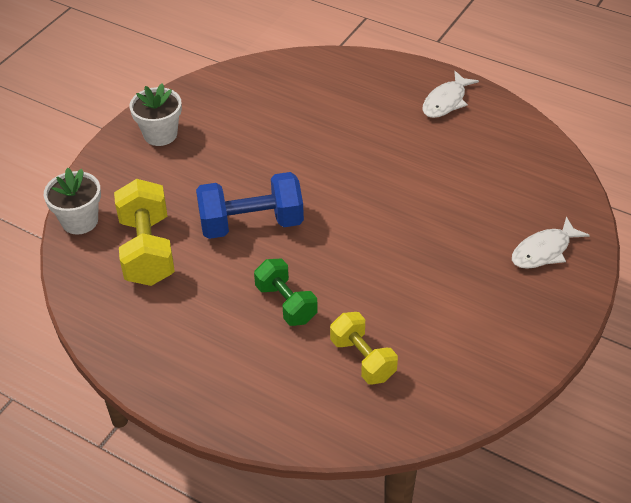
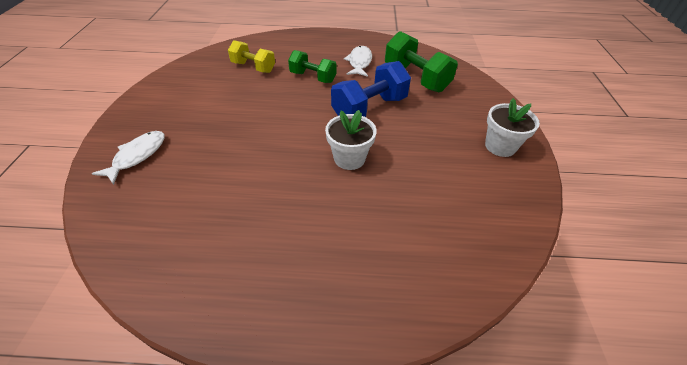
camera: 150 degrees right, 0 degrees up
white flower pot [44,168,101,235] -> white flower pot moved to [325,110,377,170]
yellow dumbbell [114,179,175,286] -> green dumbbell [385,31,458,92]
white fish [422,71,479,118] -> white fish moved to [344,46,372,77]

